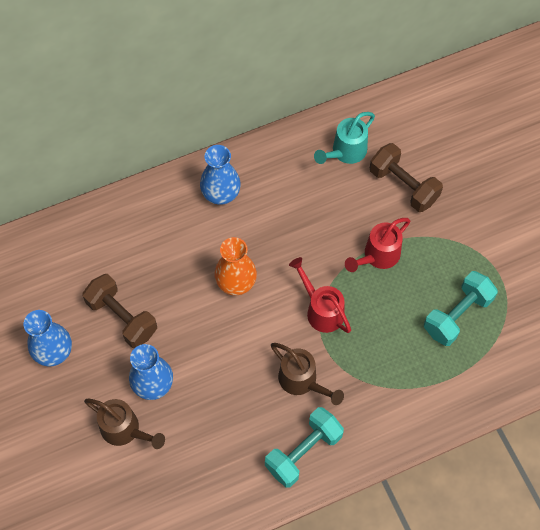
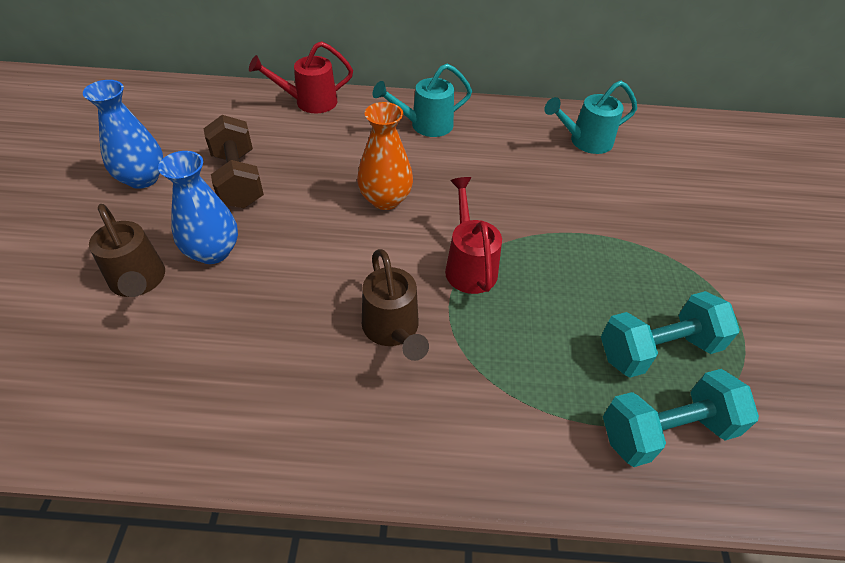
camera: 25 degrees right, 15 degrees down
blue vase [200,145,241,205] -> turquoise watering can [372,64,472,137]
turquoise dumbbell [265,407,344,488] -> turquoise dumbbell moved to [603,369,759,467]
red watering can [345,218,410,272] -> red watering can moved to [249,41,353,113]
brown dumbbell [370,143,443,212] -> none

